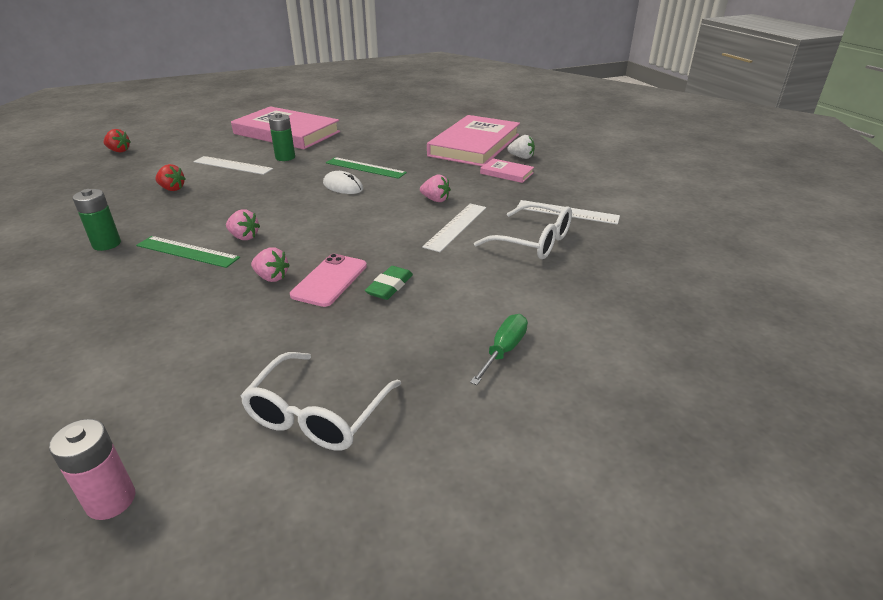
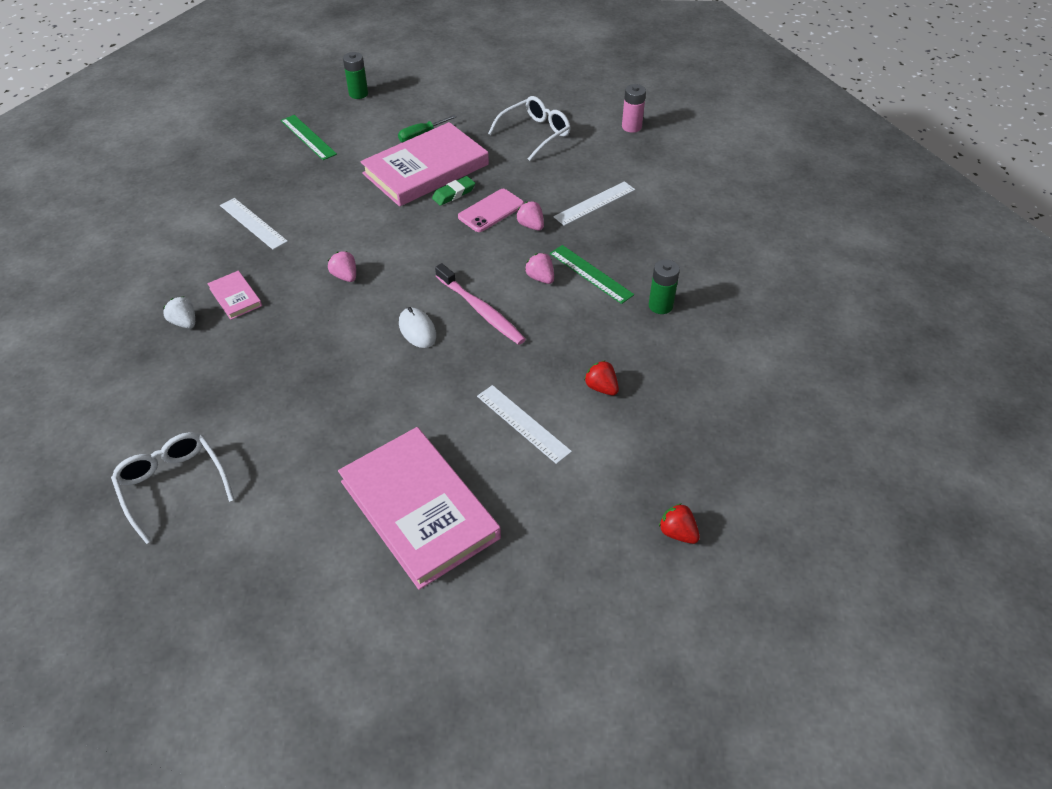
camera: 155 degrees left, 15 degrees up
green battery [269,113,295,161] -> green battery moved to [343,52,368,99]
green ruler [326,157,407,179] -> green ruler moved to [281,115,337,160]
white ruler [422,204,486,252] -> white ruler moved to [553,181,635,226]
pink book [427,115,520,166] -> pink book moved to [360,122,489,206]
white glasses [474,202,572,259] -> white glasses moved to [111,432,235,544]
none -> pink toothbrush [435,263,526,345]

